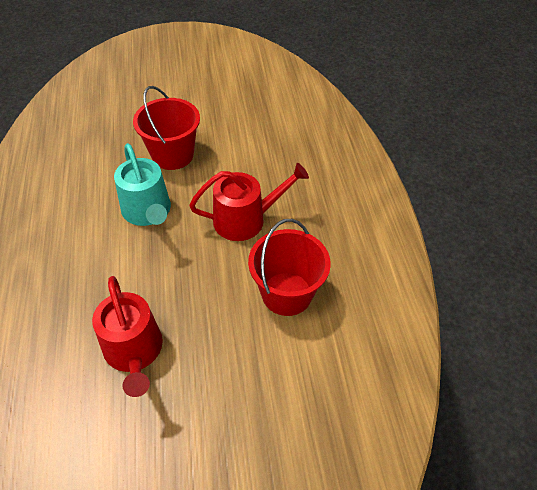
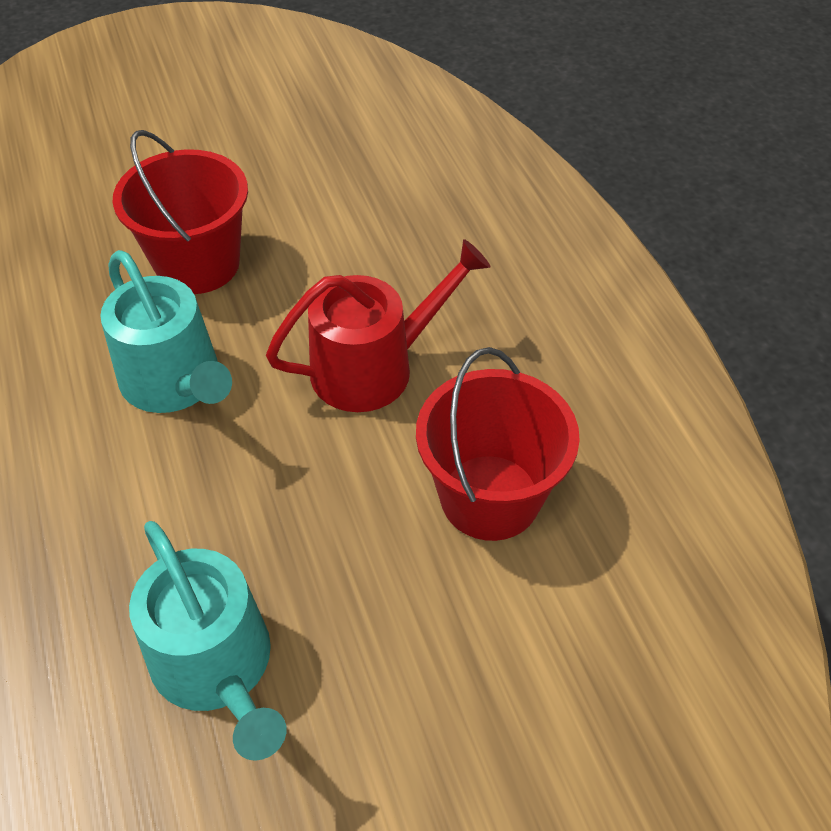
camera: 10 degrees left, 0 degrees up
red watering can [92,276,163,397] -> turquoise watering can [129,521,286,761]

